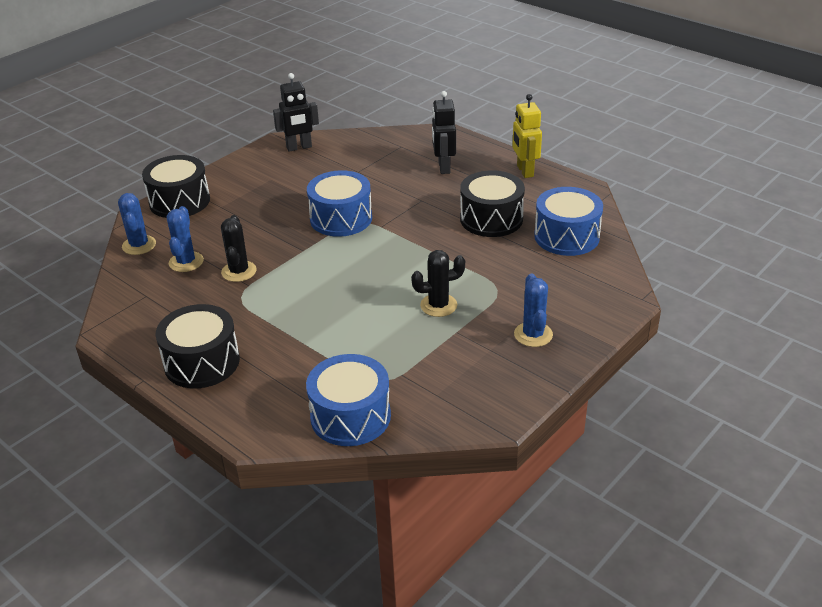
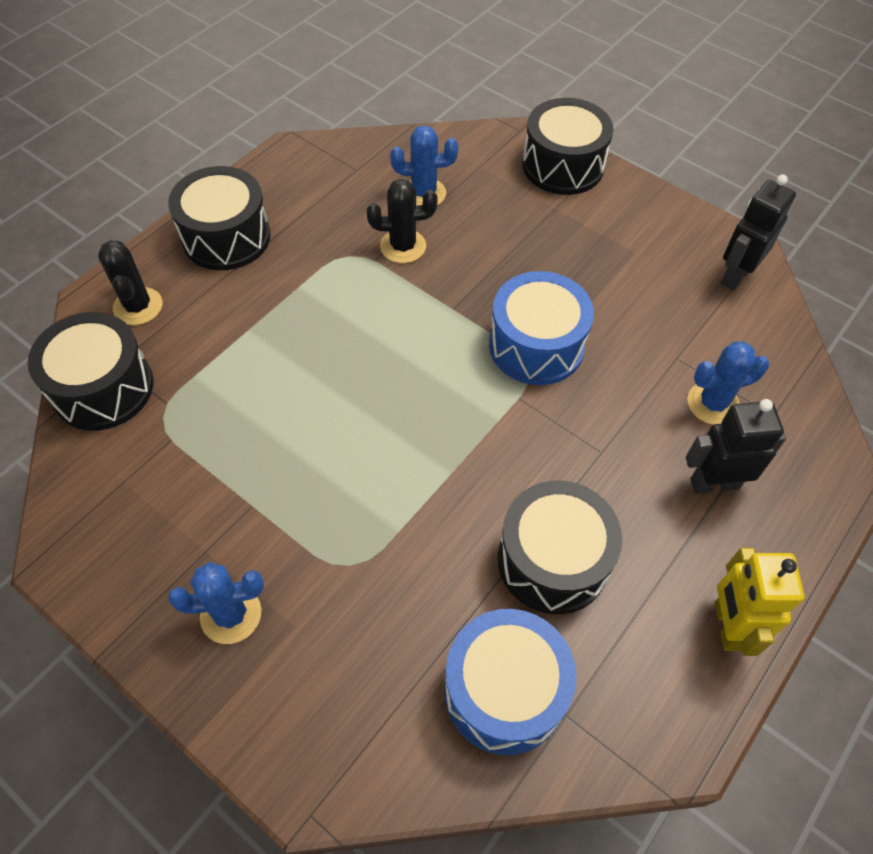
camera: 85 degrees right, 20 degrees up
blue cactus [118,193,156,255] -> blue cactus moved to [688,341,769,425]
black robot [273,73,319,152] -> black robot turned 60 degrees clockwise [721,175,796,291]
blue drum [306,354,391,446] -> black drum [28,312,154,431]
black cactus [411,250,465,317] -> black cactus moved to [98,240,162,325]
yellow robot [512,94,542,178] -> yellow robot turned 75 degrees counterclockwise [715,548,805,656]

